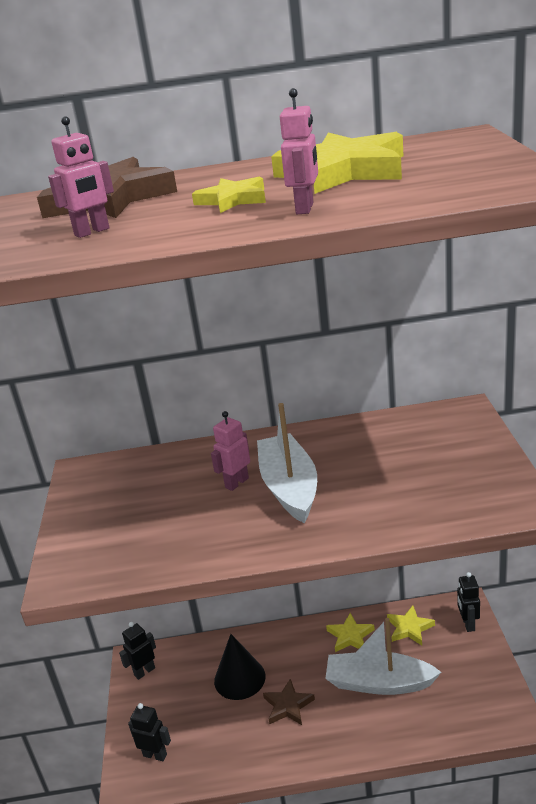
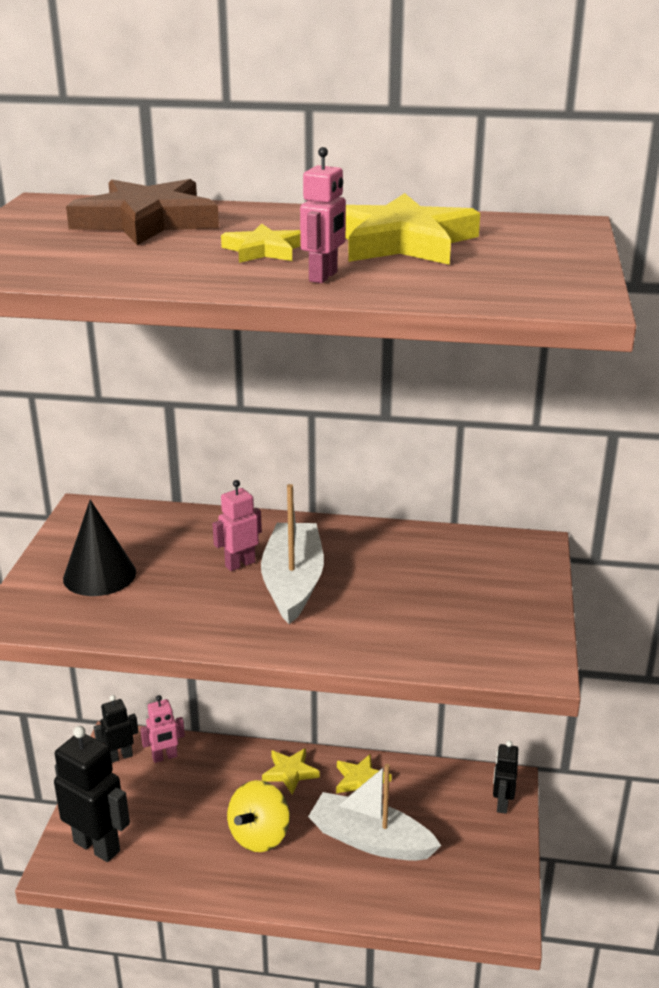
camera: 10 degrees right, 0 degrees up
pink robot [48,116,114,238] -> pink robot moved to [140,695,185,763]
black robot [128,703,171,761] -> black robot [54,726,130,862], size x1.81
black cone [214,634,266,700] -> black cone moved to [63,500,136,596]
brown star [263,679,315,725] -> yellow spinning top [227,780,290,852]
yellow star [387,605,435,645] -> yellow star moved to [262,748,320,795]

